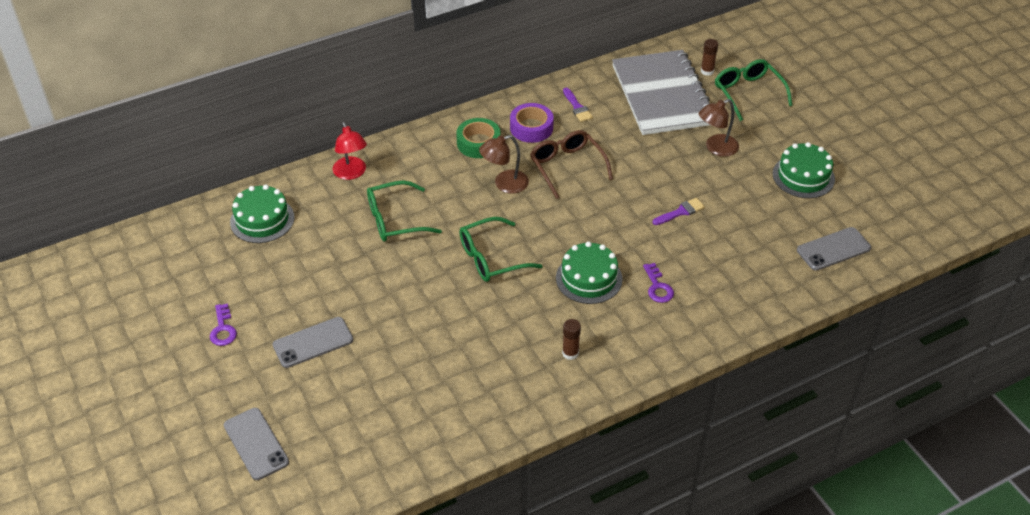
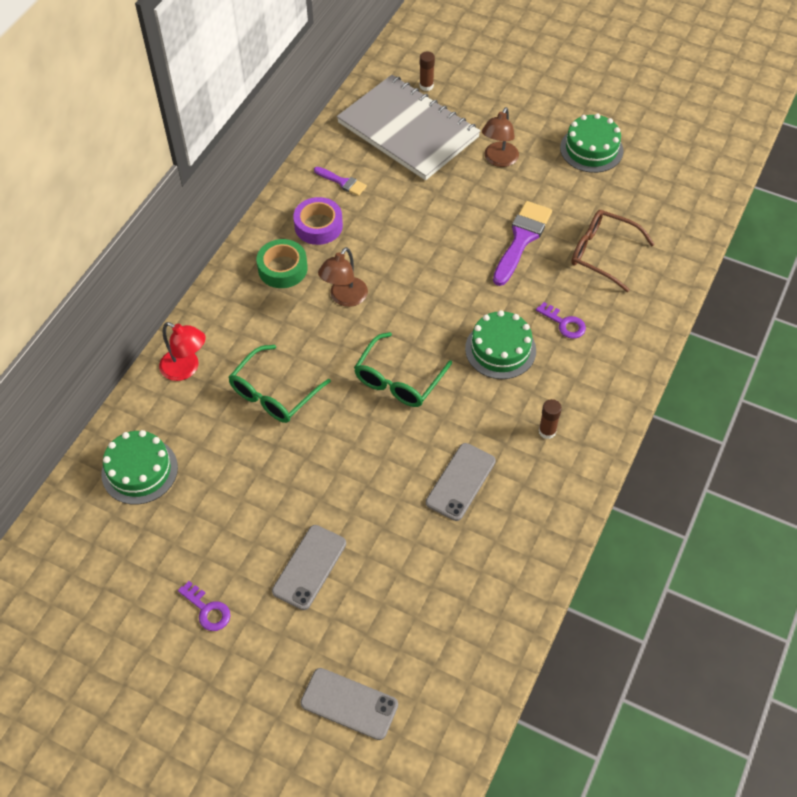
camera: 35 degrees left, 10 degrees up
brown glasses [530,130,613,199] -> brown glasses moved to [571,210,654,292]
purple brush [653,198,705,225] -> purple brush [493,201,552,286], size x1.82
green glasses [715,59,793,121] -> none
grey phone [797,227,871,271] -> grey phone moved to [426,443,496,521]

